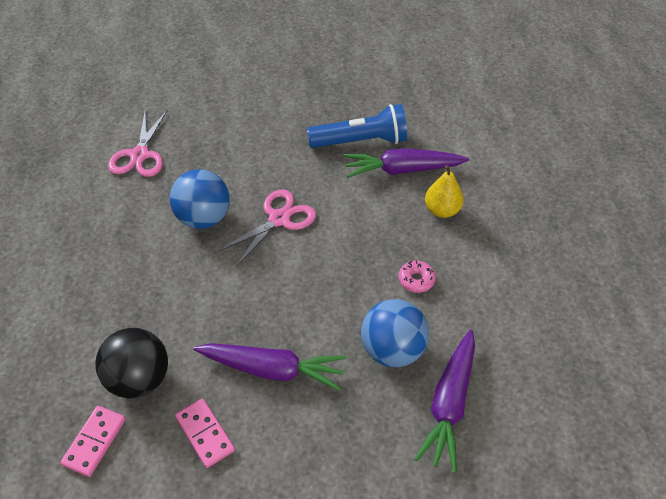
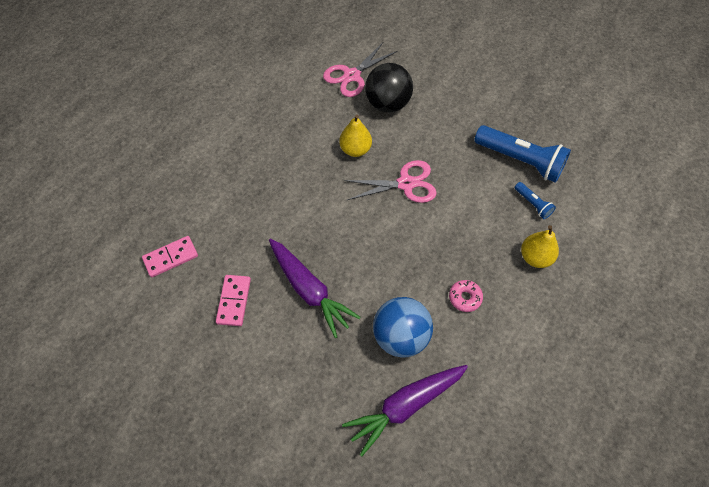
camera: 40 degrees right, 10 degrees up
black ball [95,328,168,399] -> black ball moved to [365,63,413,112]
blue ball [170,169,230,229] -> yellow pear [339,115,372,157]
purple carrot [344,148,469,178] -> blue flashlight [514,182,556,219]

